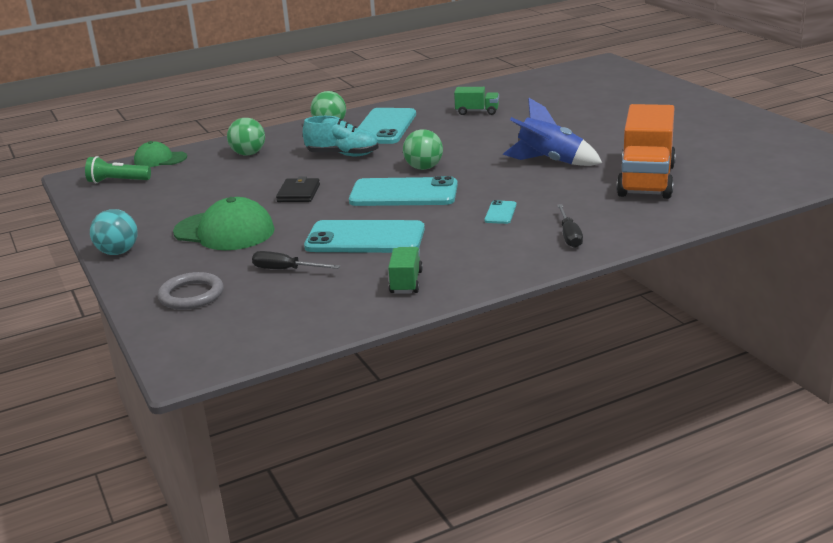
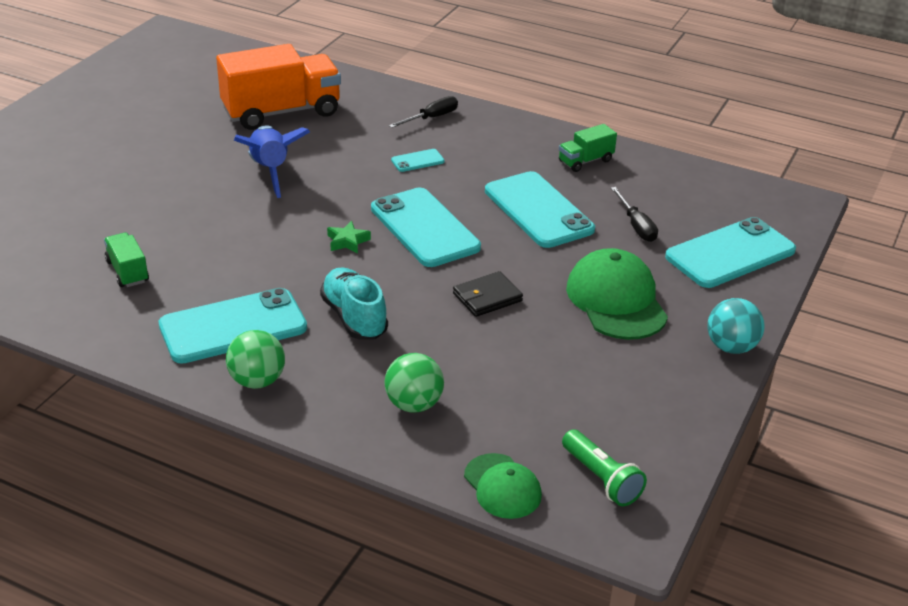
camera: 130 degrees left, 10 degrees up
grey ring [158,272,224,310] -> turquoise phone [665,217,796,288]
green ball [403,129,443,170] -> green star [327,221,371,254]

